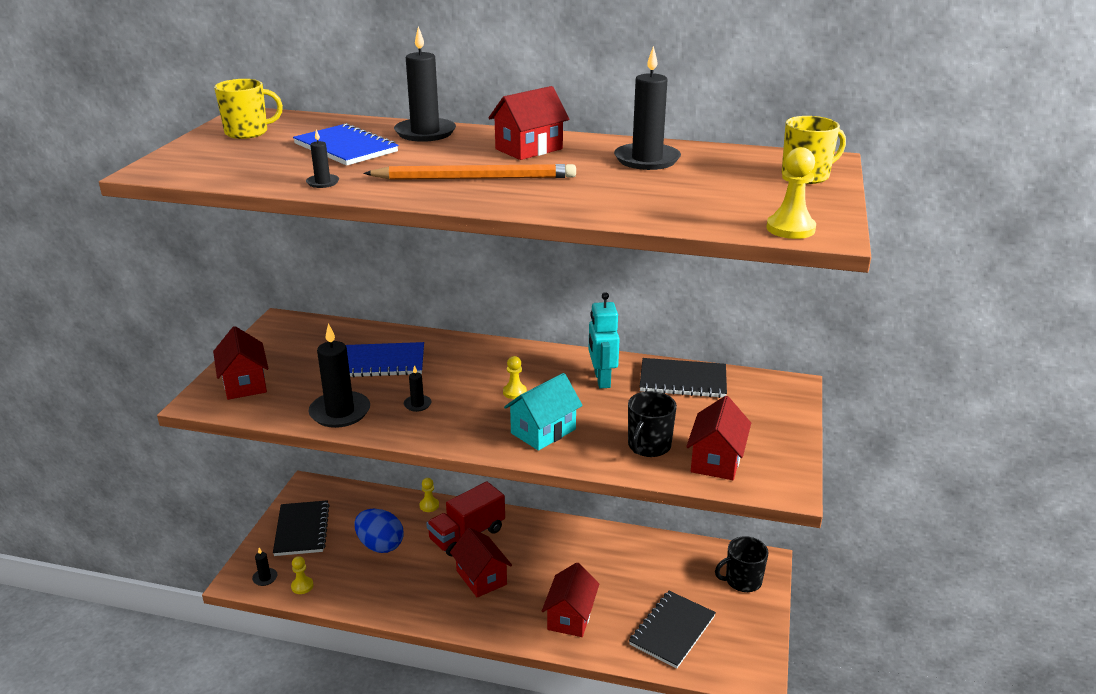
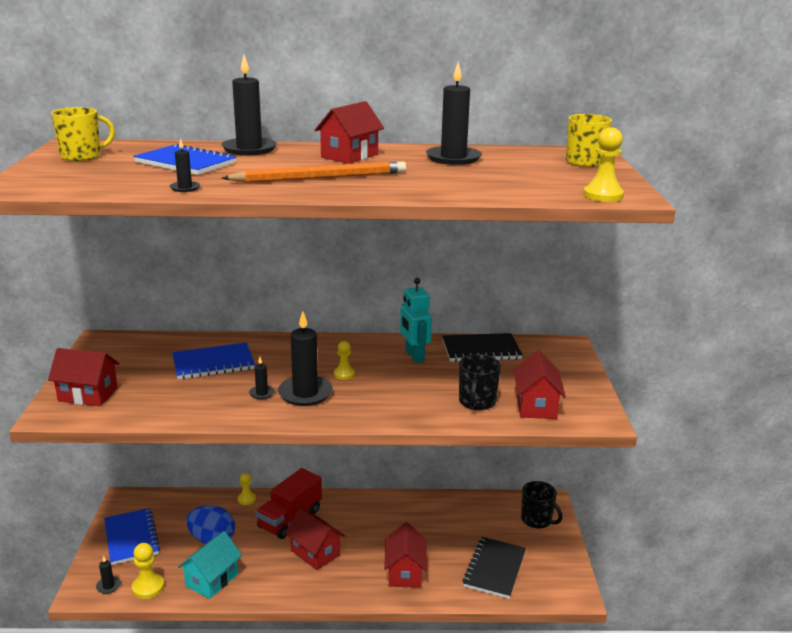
camera: 15 degrees left, 5 degrees down
red house [213,326,269,400] -> red house turned 45 degrees counterclockwise [48,348,120,406]
black notebook [273,500,330,556] -> blue notebook [104,508,160,565]
yellow pawn [291,556,313,594] -> yellow pawn [132,543,164,599], size x1.51
black candle [309,323,370,428] -> black candle moved to [278,311,333,406]
turquoise house [504,373,583,451] -> turquoise house moved to [178,531,242,599]
black mug [715,536,769,592] -> black mug turned 105 degrees counterclockwise [521,481,562,529]

